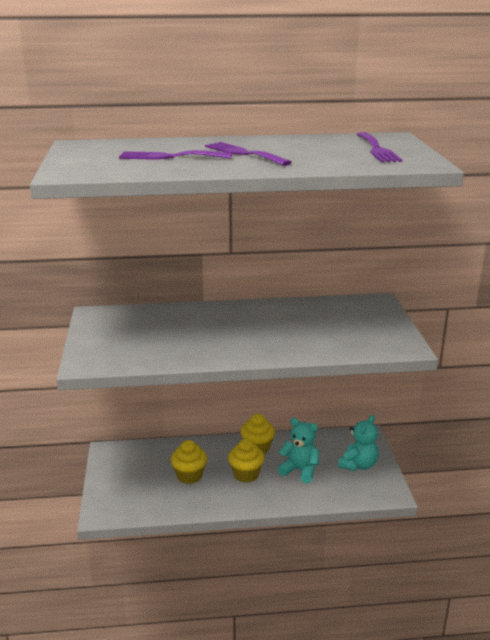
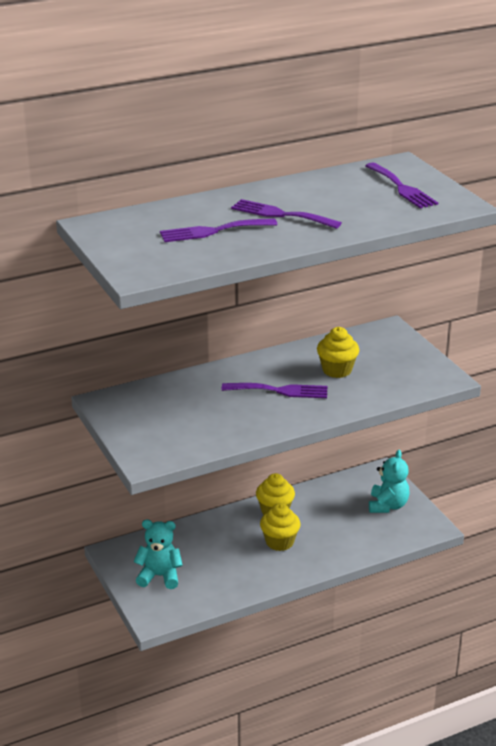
camera: 20 degrees left, 5 degrees up
yellow cupcake [171,440,207,484] -> yellow cupcake moved to [317,327,359,378]
turquoise teddy bear [278,418,319,483] -> turquoise teddy bear moved to [133,519,183,589]
none -> purple fork [222,383,327,398]

